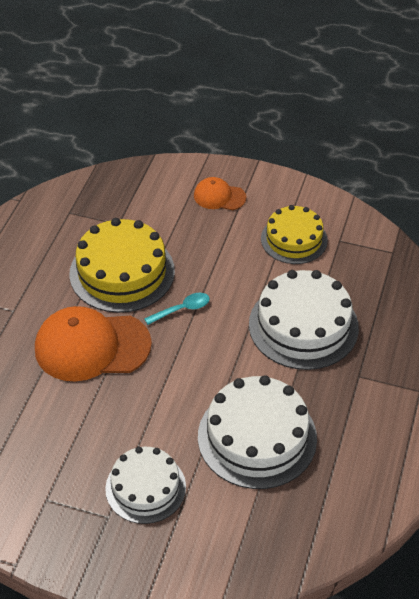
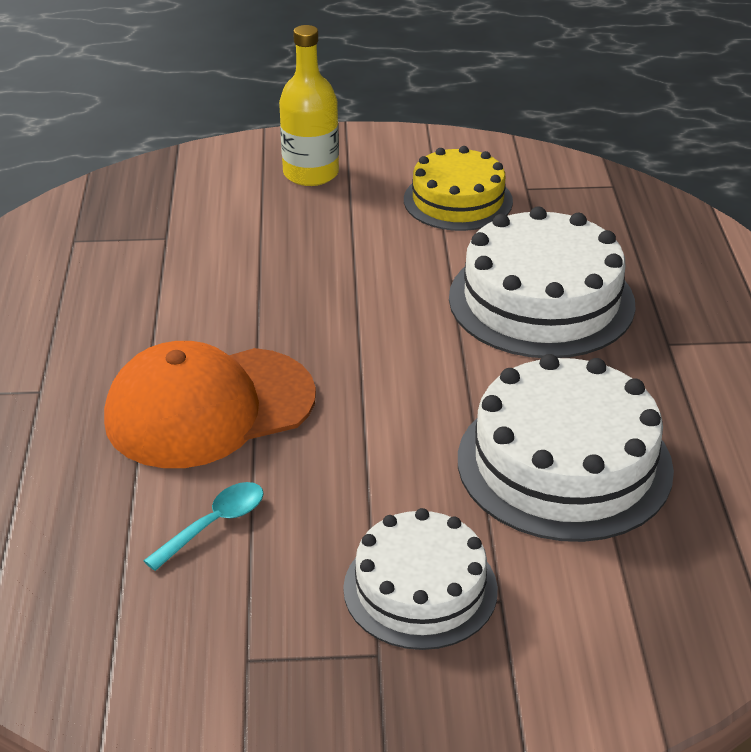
camera: 20 degrees left, 10 degrees down
yellow cake [70,218,175,313] -> none
turquoise spoon [144,293,210,325] -> turquoise spoon moved to [143,482,264,571]
orange cap [194,177,246,210] -> yellow bottle [279,25,339,186]

